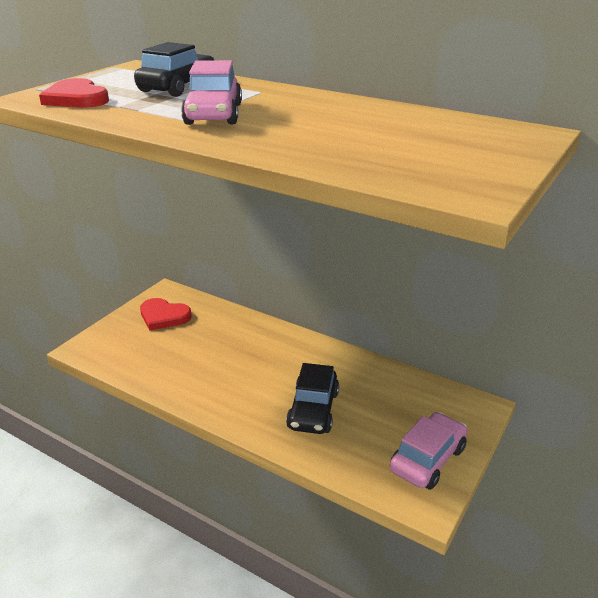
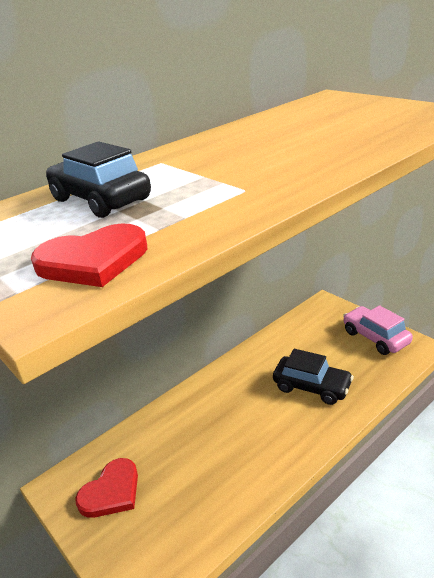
camera: 70 degrees left, 0 degrees up
pink car [181,60,242,125] -> none

